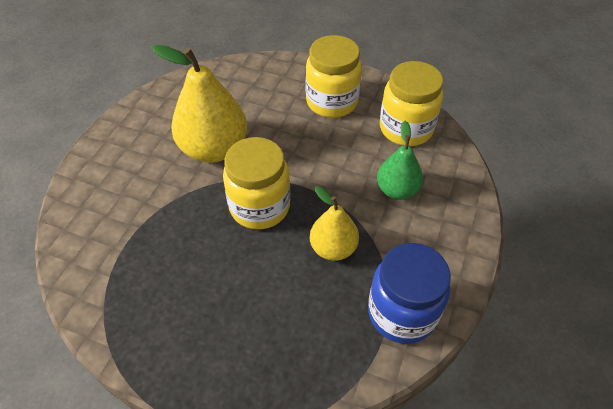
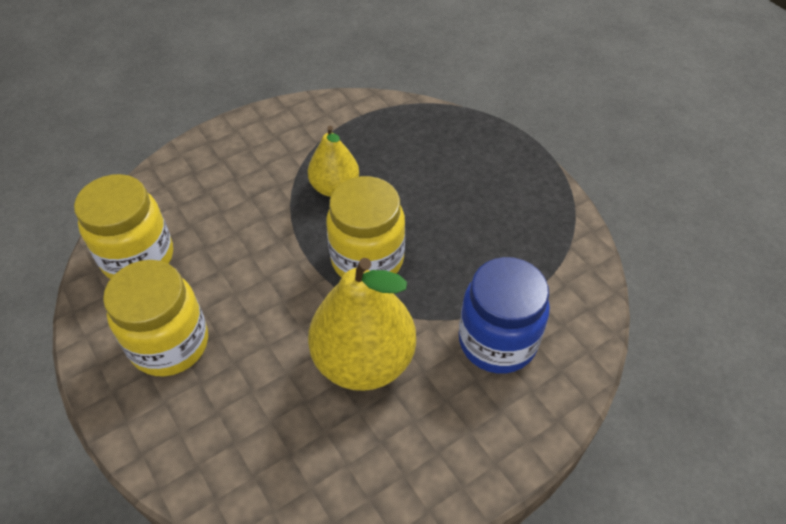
camera: 145 degrees left, 0 degrees up
blue jar [368,243,451,344] -> blue jar moved to [459,257,550,374]
green pear [377,121,423,200] -> none

